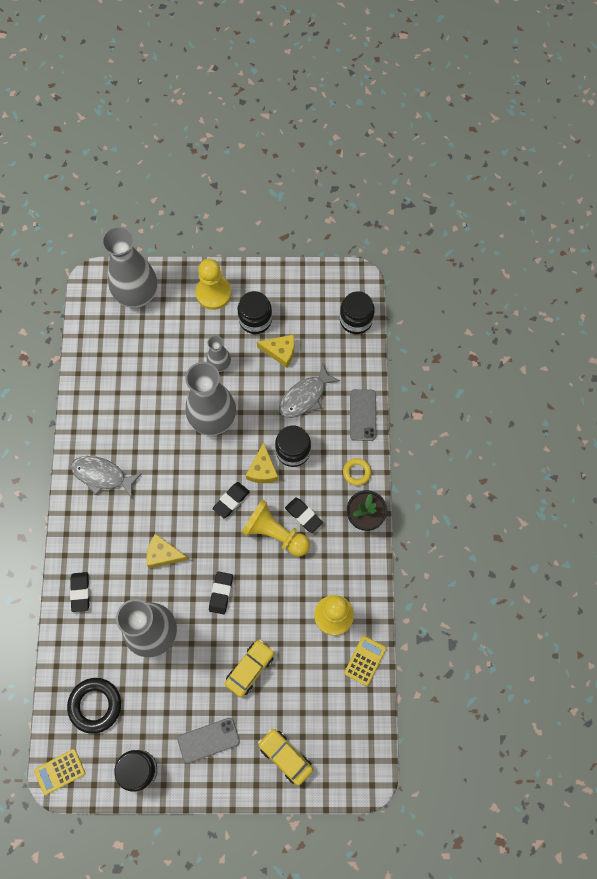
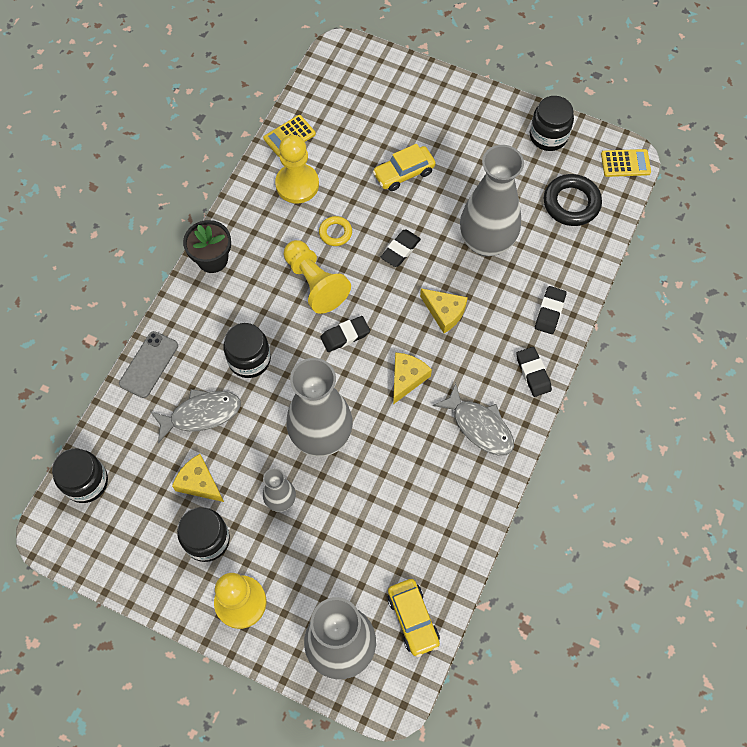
camera: 155 degrees left, 5 degrees down
grey phone [177,718,240,763] -> none
yellow cheese [246,442,278,483] -> yellow cheese moved to [393,352,432,404]
yellow car [258,729,313,786] -> yellow car moved to [387,579,440,657]
black eraser [285,497,323,533] -> black eraser moved to [516,347,552,397]
yellow ring [343,458,371,486] -> yellow ring moved to [319,216,352,246]

